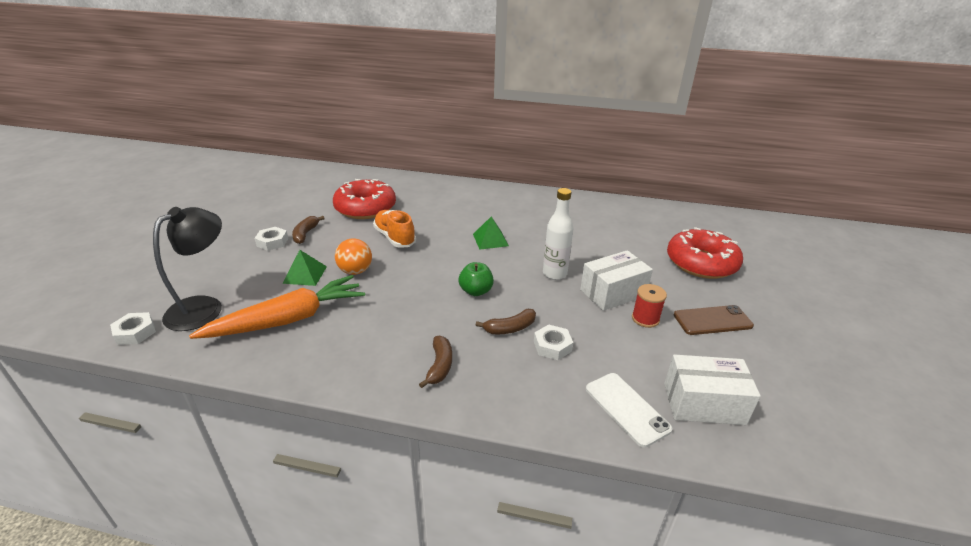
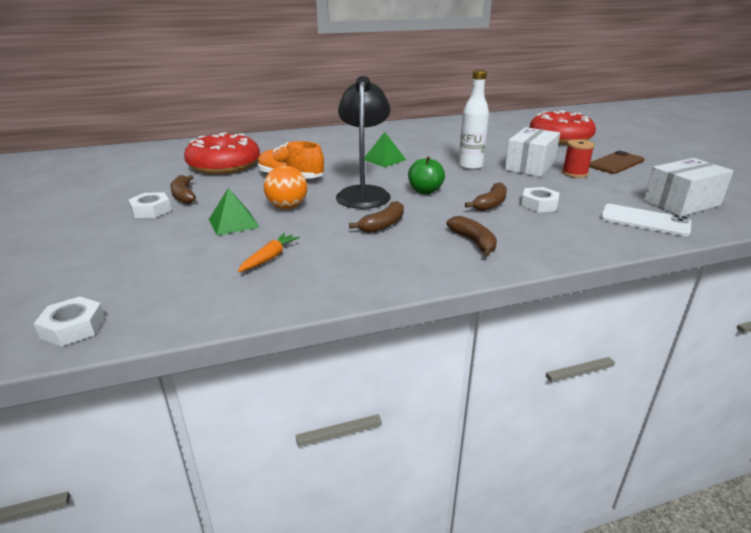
camera: 30 degrees left, 5 degrees down
black lamp [153,207,222,331] -> black lamp moved to [336,76,391,209]
orange carrot [189,275,365,339] -> orange carrot [238,233,300,272], size x0.41
none -> brown banana [349,201,404,233]

